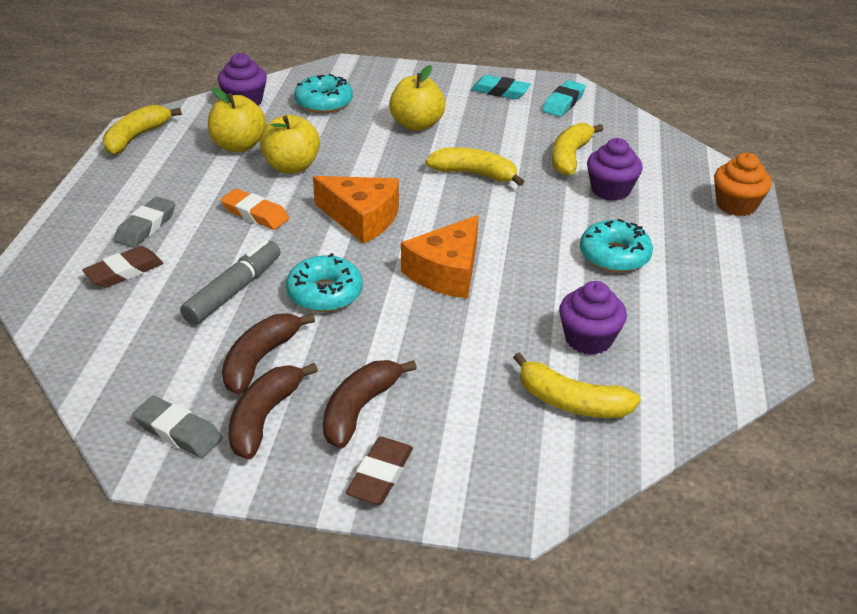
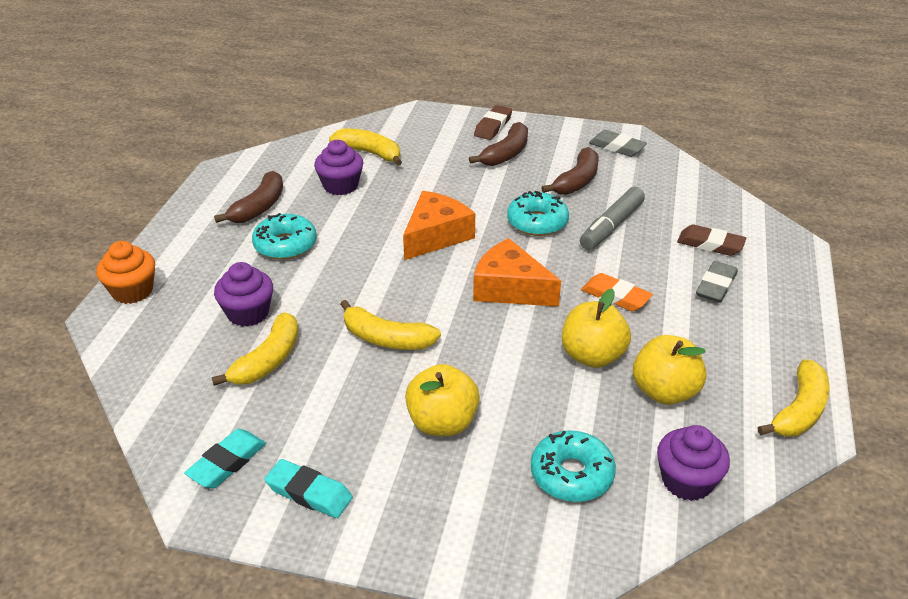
camera: 175 degrees left, 0 degrees up
brown eraser [82,246,164,288] -> brown eraser turned 60 degrees clockwise [677,225,746,256]
brown banana [229,363,318,459] -> brown banana moved to [214,171,283,223]

